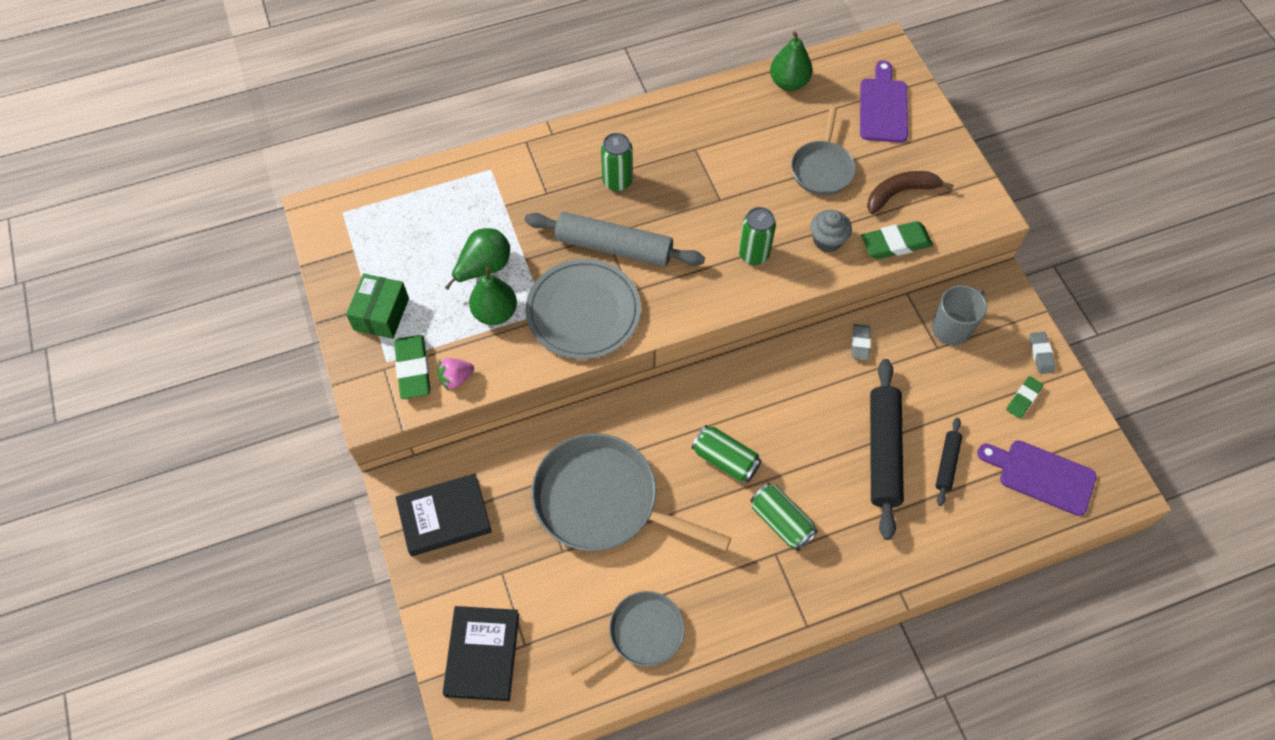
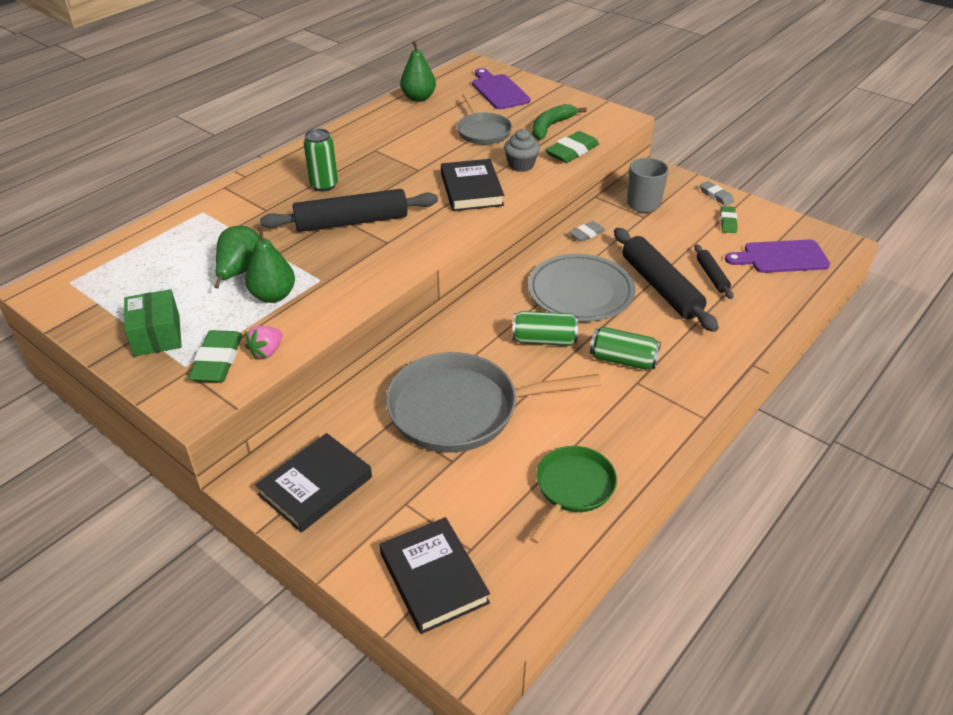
camera: 30 degrees left, 20 degrees down
green eraser [394,335,430,399] -> green eraser turned 45 degrees clockwise [188,330,242,383]
grey rolling pin [525,212,705,267] -> black rolling pin [260,189,438,232]
grey plate [525,259,641,359] -> grey plate moved to [528,254,635,321]
grey pan [568,591,685,675] -> green pan [530,446,617,544]
green can [739,207,776,265] -> black book [441,159,504,211]
grey eraser [852,324,871,360] -> grey eraser turned 75 degrees clockwise [569,221,605,242]
brown banana [867,171,954,214] -> green banana [532,104,587,140]

